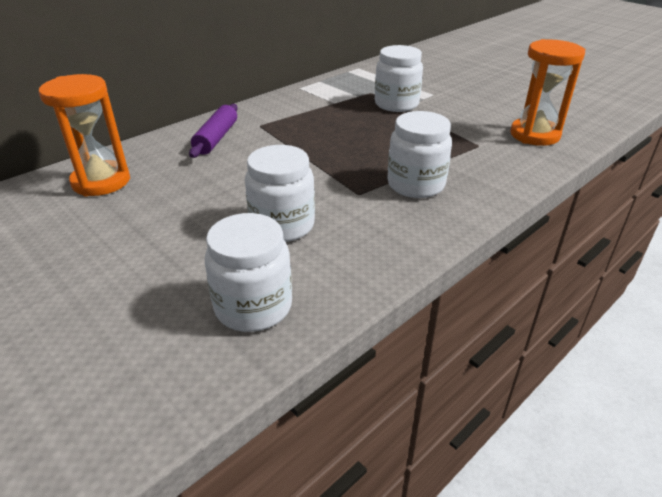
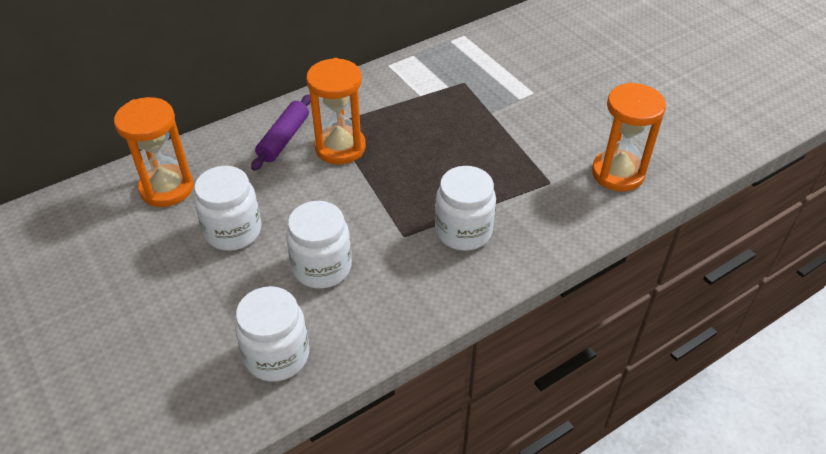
camera: 10 degrees right, 10 degrees up
white jar [375,45,423,112] -> white jar moved to [194,166,261,251]
none -> orange hourglass [306,58,366,165]

